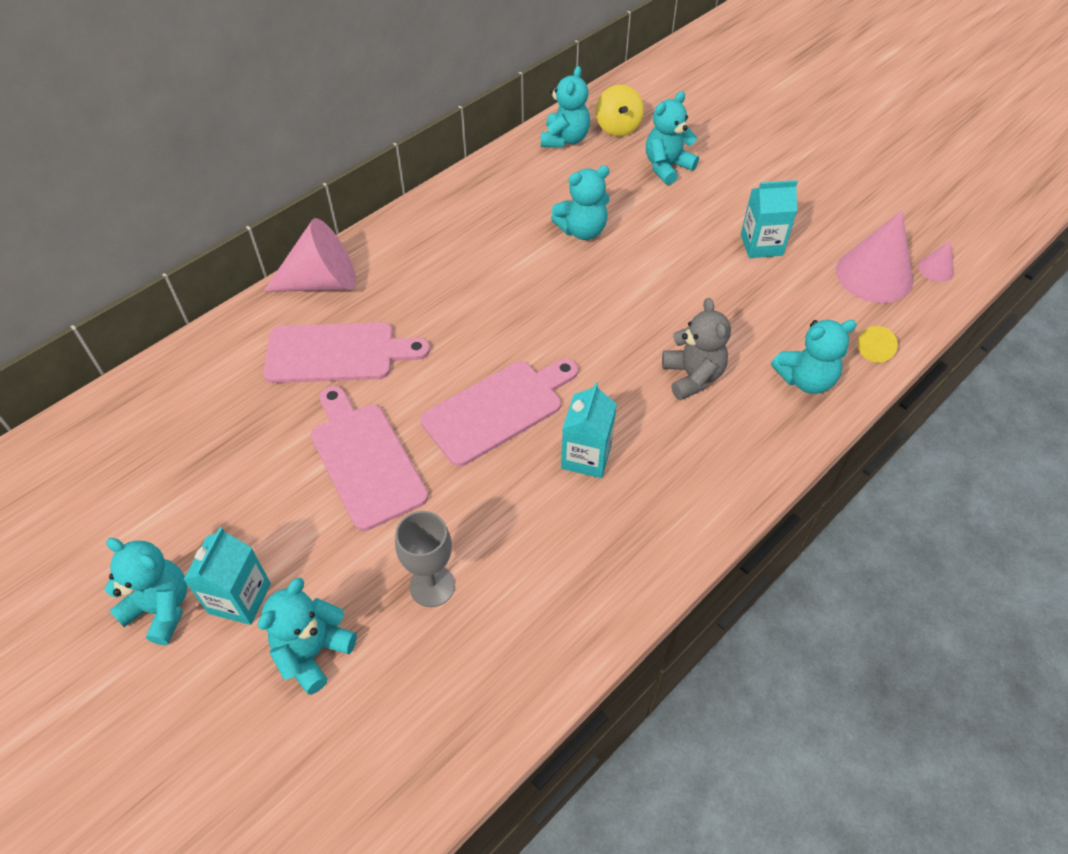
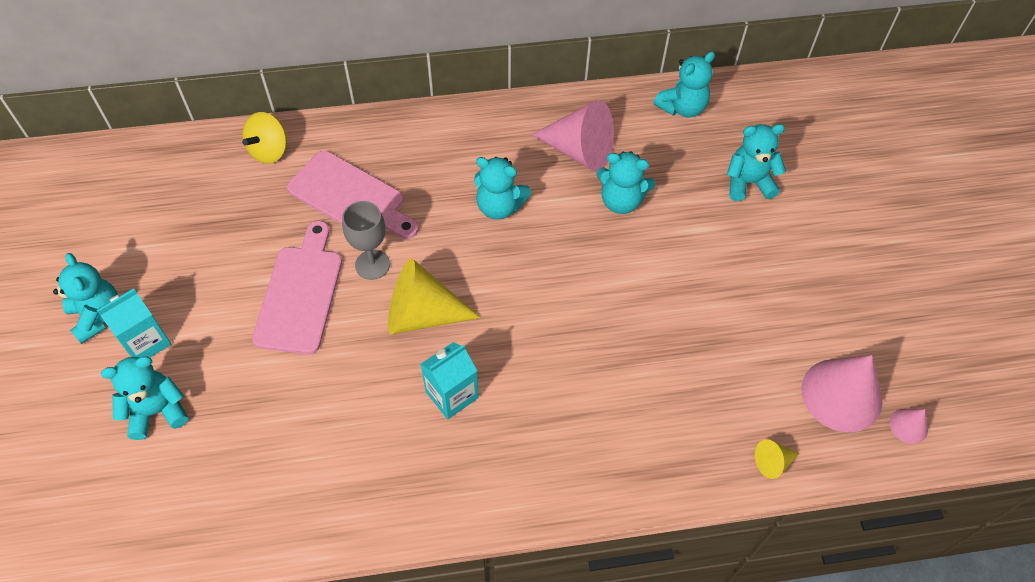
camera: 35 degrees right, 5 degrees up
pink cone [263,218,356,292] -> pink cone moved to [532,100,614,172]
grey goblet [395,511,455,607] -> grey goblet moved to [342,201,390,280]
pink cutting board [420,359,578,466] -> yellow cone [388,258,481,335]
yellow spinning top [596,85,644,136] -> yellow spinning top moved to [242,112,287,164]
grey teddy bear [662,298,731,400] -> none
turquoise carton [741,180,798,258] -> none
turquoise teddy bear [771,319,857,394] -> turquoise teddy bear moved to [474,157,531,220]

